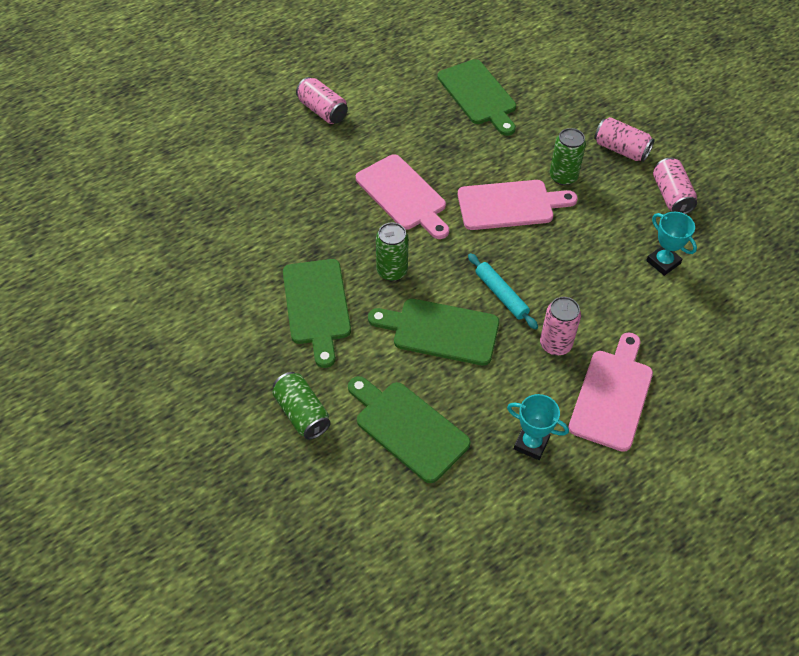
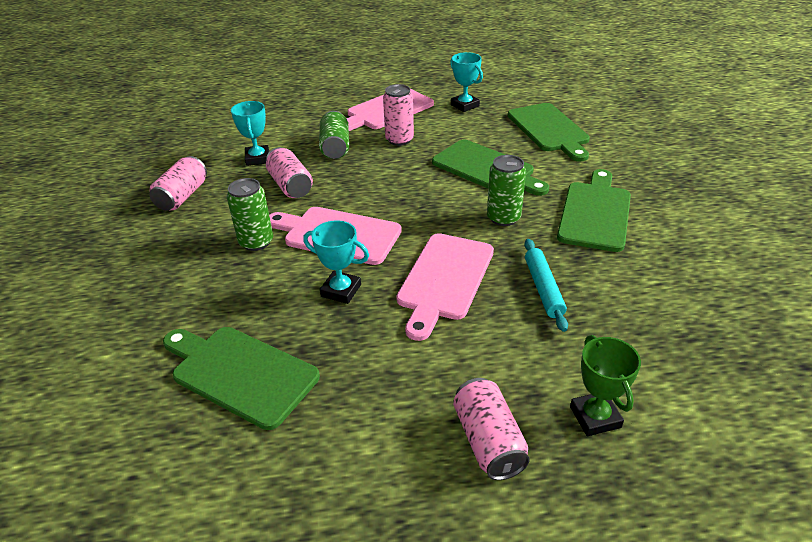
camera: 150 degrees left, 15 degrees down
green can [272,372,331,440] -> green can moved to [319,111,349,159]
pink cutting board [356,154,449,239] -> pink cutting board turned 150 degrees counterclockwise [396,233,494,341]
green cutting board [438,59,516,136] -> green cutting board turned 60 degrees counterclockwise [163,327,320,430]
turquoise rolling pin [468,253,538,330] -> turquoise rolling pin moved to [524,239,568,332]
pink can [594,117,655,162] -> pink can moved to [266,147,313,198]
none -> turquoise trophy [303,220,369,304]
none -> green trophy [570,335,641,436]

